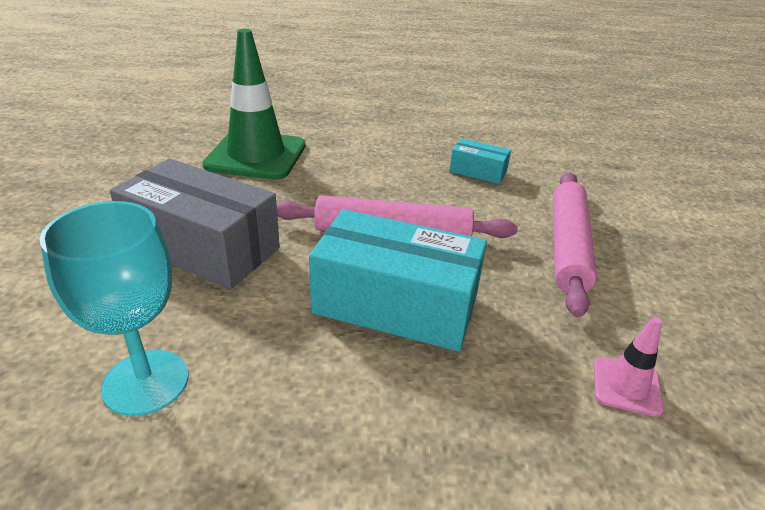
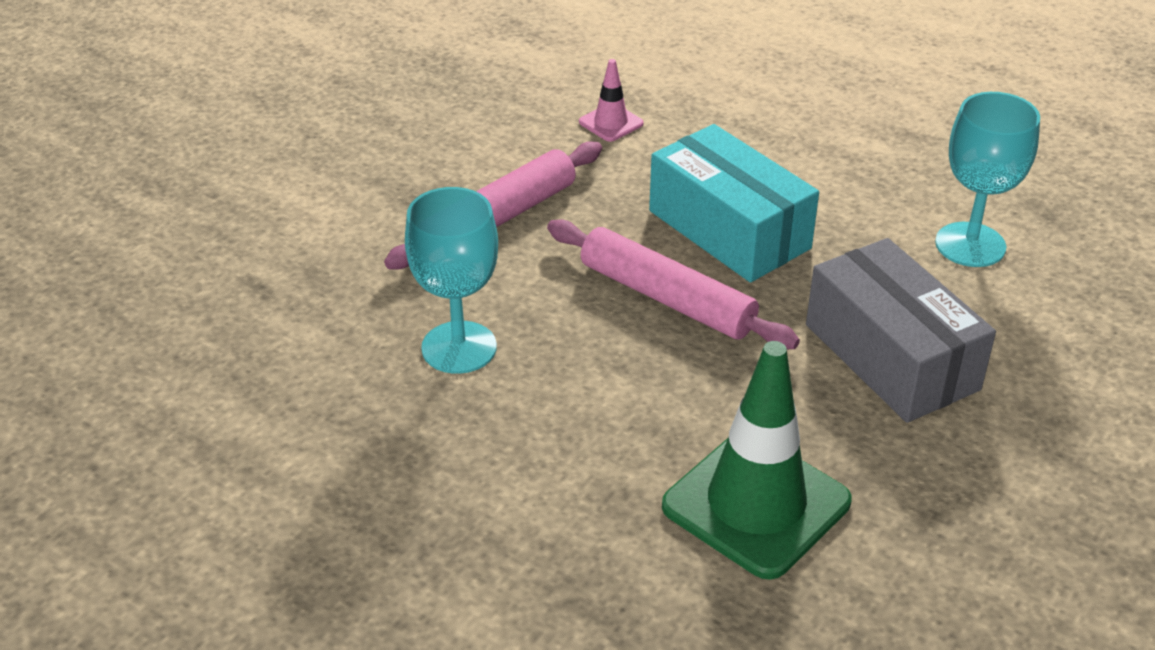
camera: 145 degrees left, 5 degrees up
turquoise box [450,138,511,184] -> turquoise goblet [405,187,498,374]

